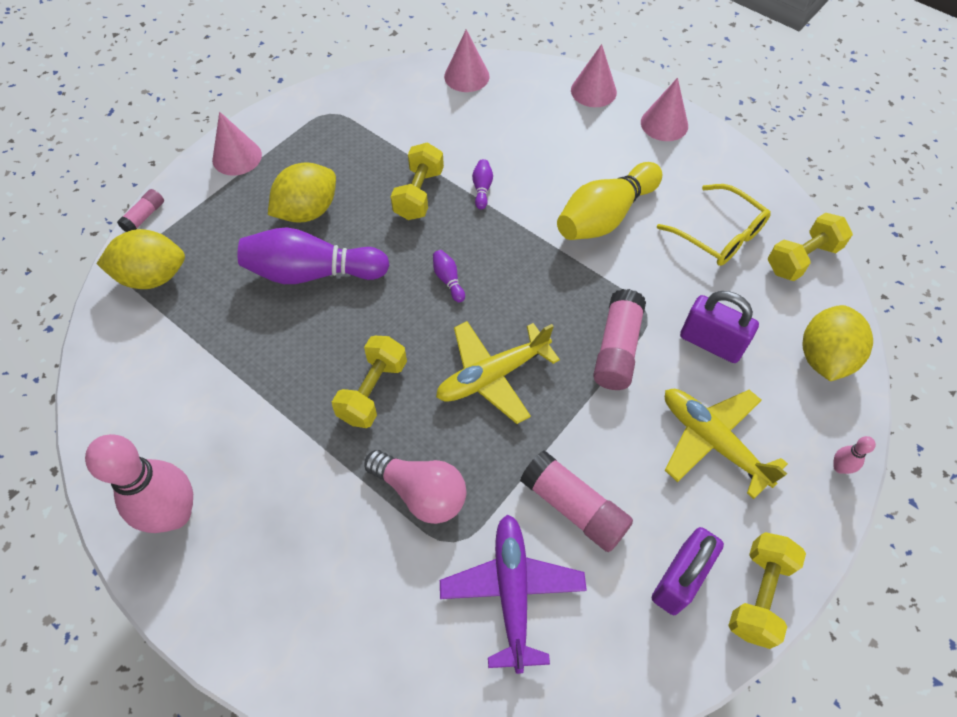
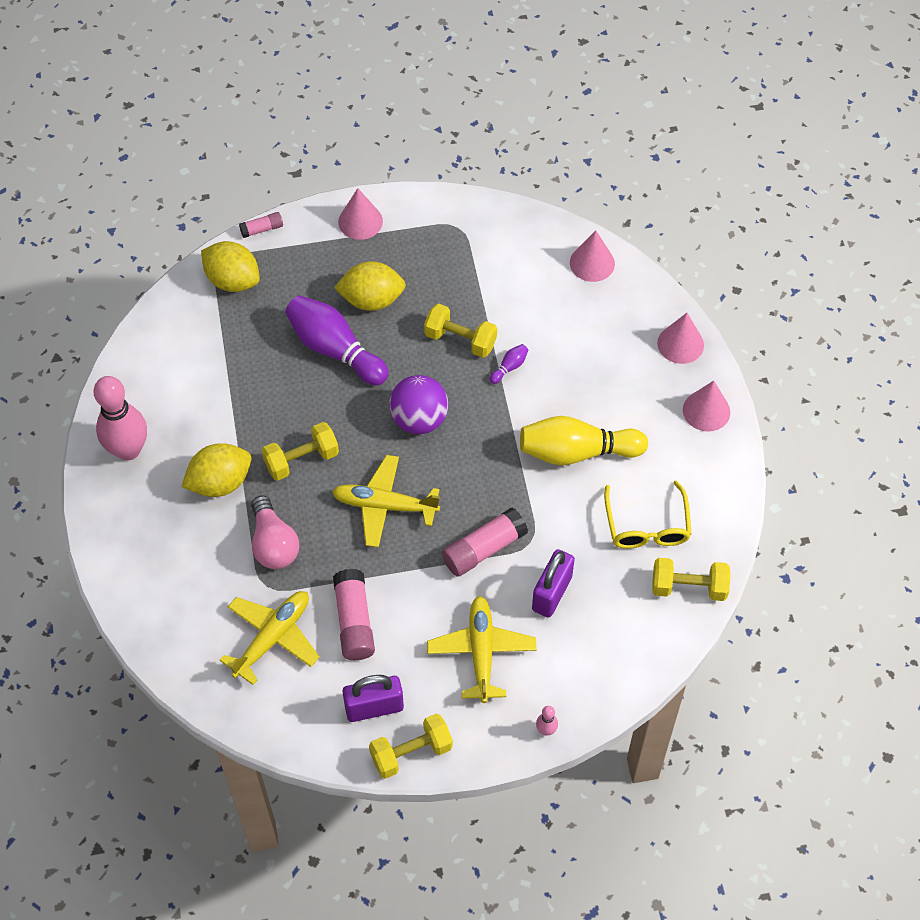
camera: 40 degrees right, 0 degrees up
yellow dumbbell [390,142,444,220] -> yellow dumbbell turned 60 degrees clockwise [424,304,497,358]
purple bowling pin [433,250,465,303] -> purple ball [389,375,448,434]
purple plane [440,514,587,674] -> yellow plane [220,591,320,685]
purple padlock [680,291,759,363] -> purple padlock turned 45 degrees clockwise [532,549,575,618]
yellow lemon [802,305,873,381] -> yellow lemon moved to [181,443,251,497]

